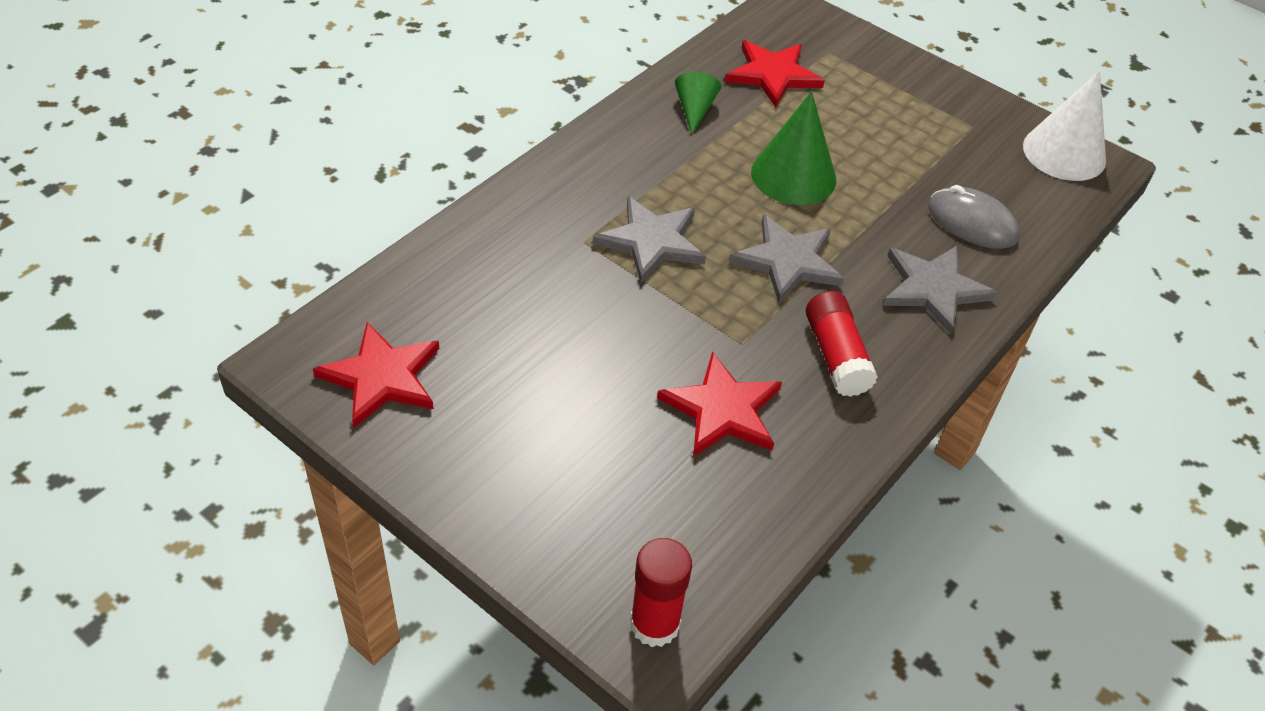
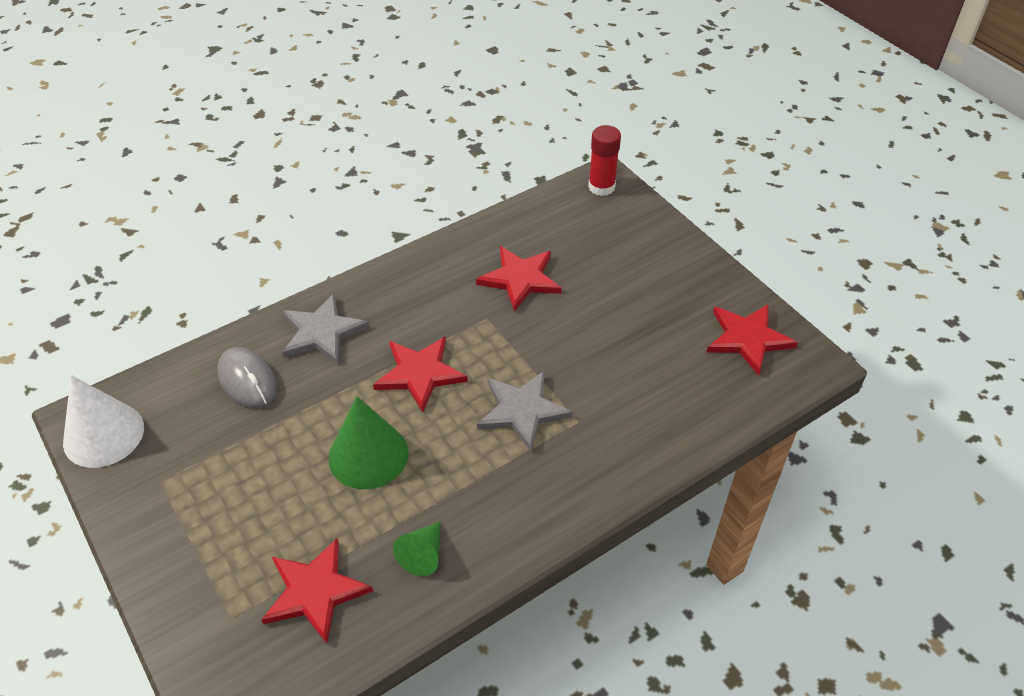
camera: 160 degrees left, 0 degrees up
grey star [729,215,844,303] -> red star [373,336,468,413]
red glue stick [806,291,878,397] -> none

